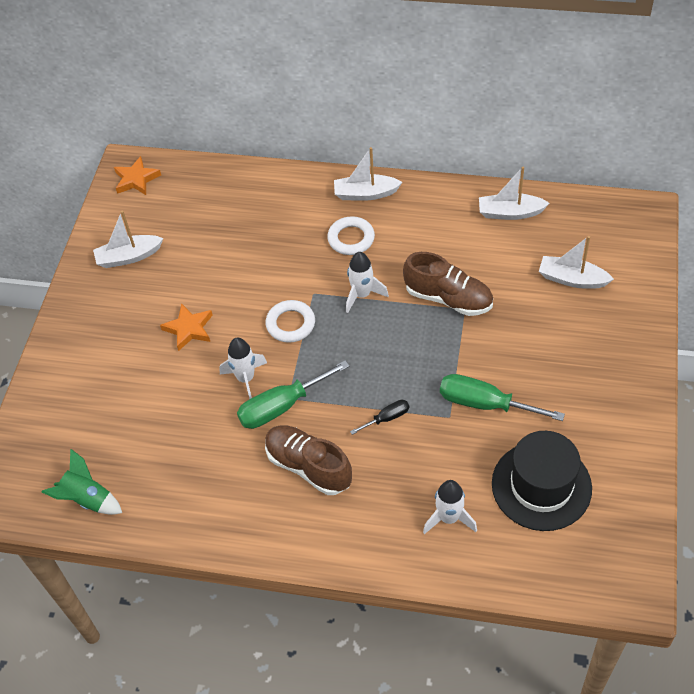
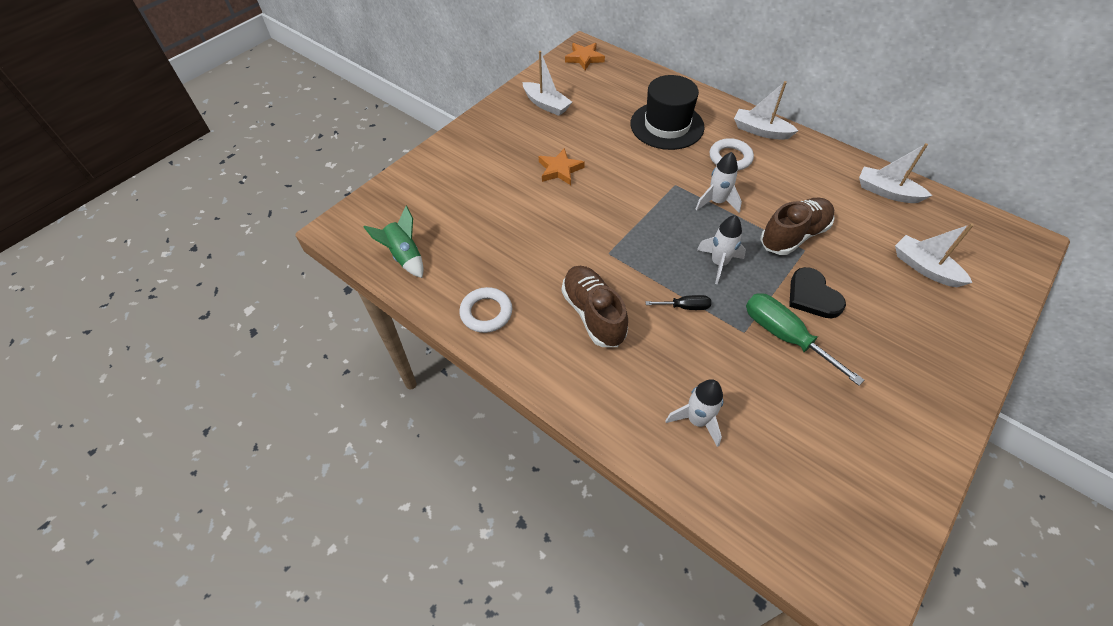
camera: 25 degrees right, 0 degrees up
white boat [93,211,163,268] -> white boat turned 150 degrees counterclockwise [523,51,572,116]
white rocket [219,338,267,399] -> white rocket moved to [697,215,746,284]
green screwdriver [237,360,350,429] -> none
white ring [266,300,315,343] -> white ring moved to [459,287,512,333]
brown shoe [403,252,493,316] -> brown shoe turned 90 degrees counterclockwise [760,198,835,255]
black hat [492,431,592,531] -> black hat moved to [630,75,705,150]
none -> black heart [789,267,846,318]

